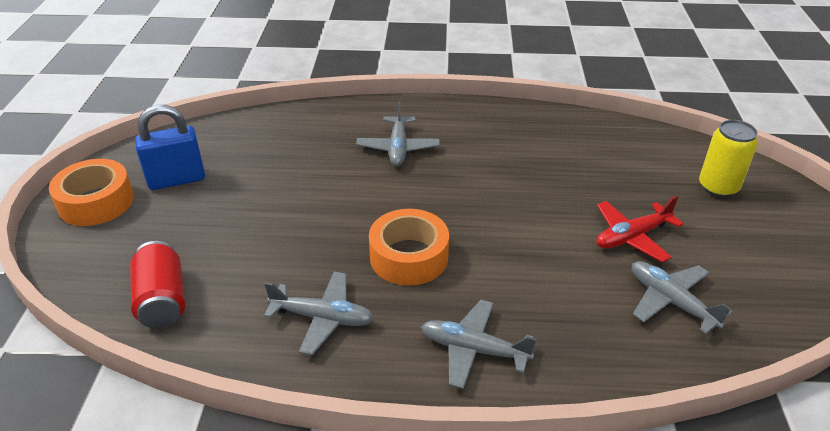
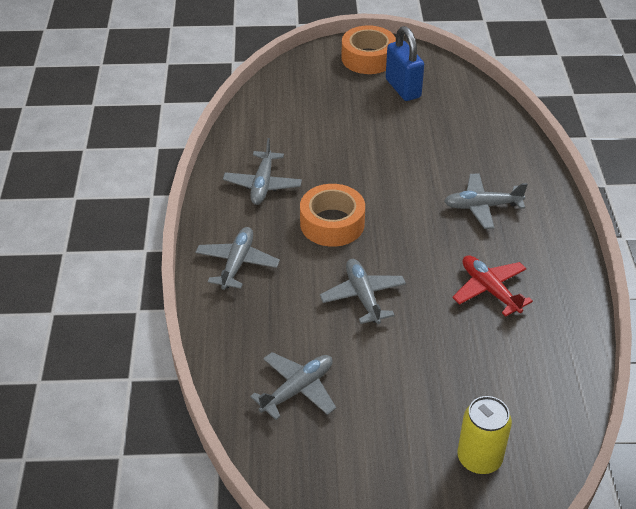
camera: 85 degrees right, 5 degrees up
red can [130,241,185,328] -> none
red plane [596,196,684,262] -> red plane moved to [452,255,533,317]
none -> grey plane [320,259,406,324]

